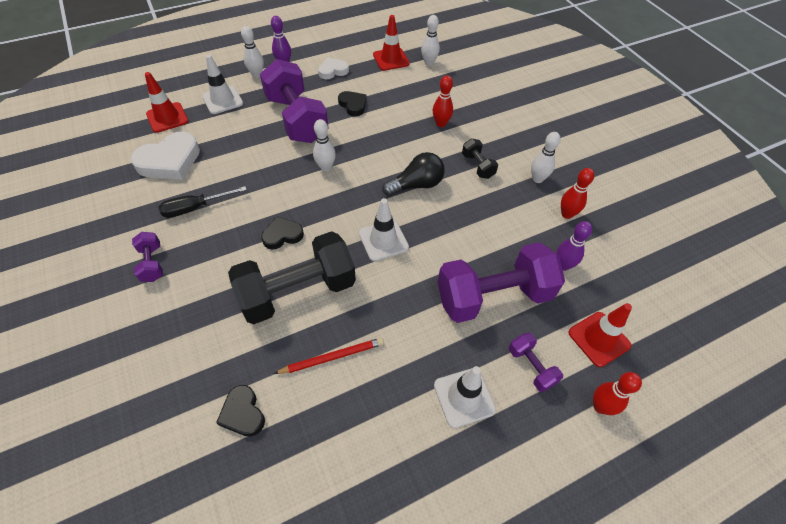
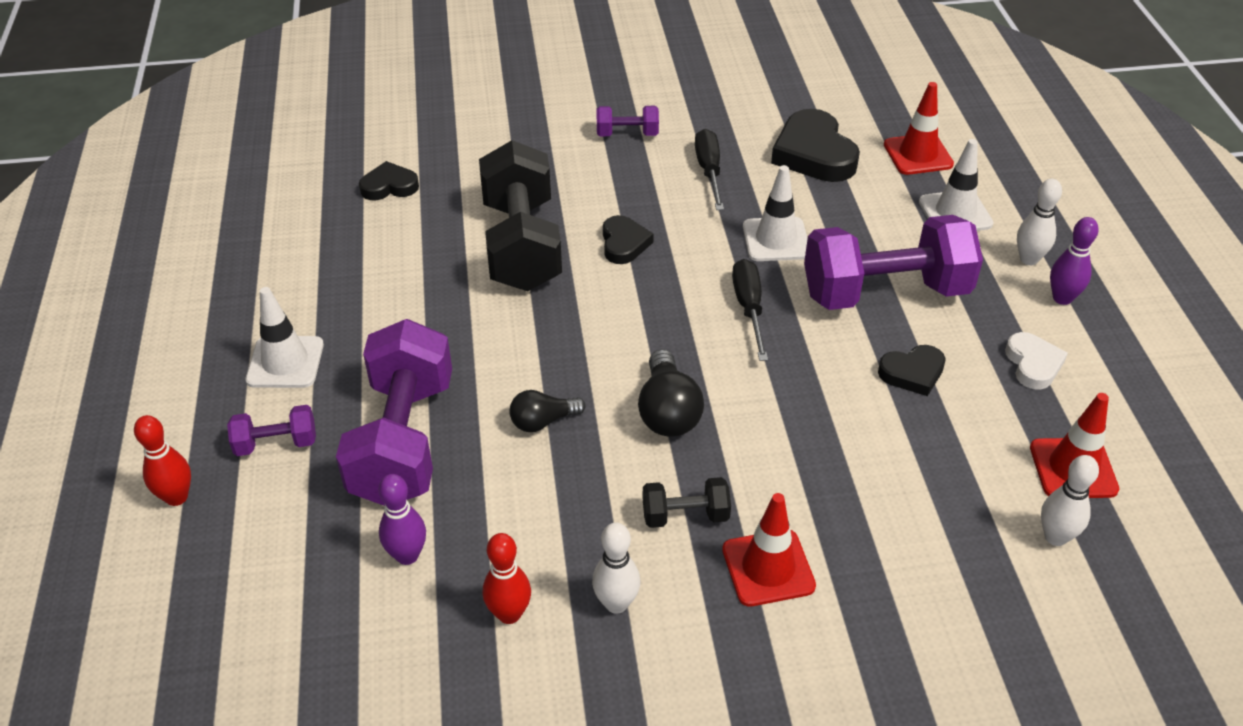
camera: 110 degrees right, 10 degrees down
white heart [130,132,200,180] -> black heart [771,109,860,182]
red pencil [274,338,384,374] -> none
white bowling pin [313,119,336,172] -> black screwdriver [732,259,768,361]
white traffic cone [359,198,409,261] -> white traffic cone moved to [743,165,808,261]
red bowling pin [433,75,453,127] -> none
red traffic cone [568,303,632,367] -> red traffic cone moved to [722,493,816,607]
none -> black light bulb [509,390,585,432]

